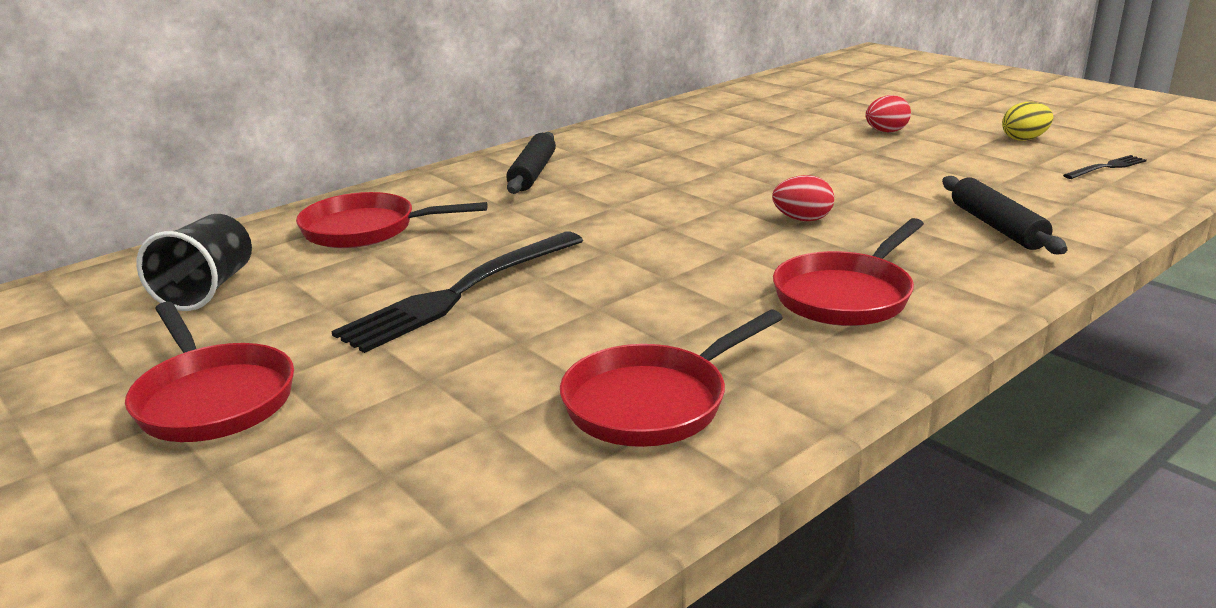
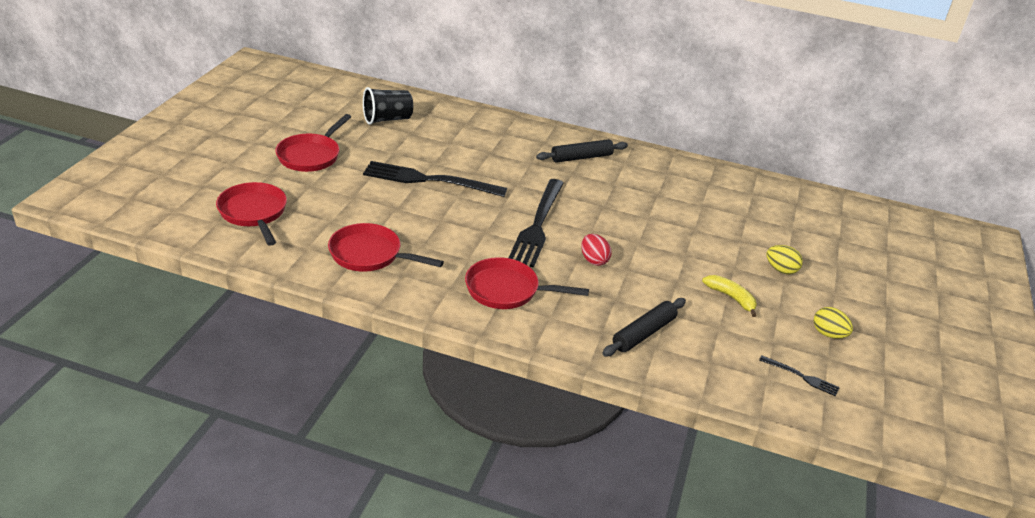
camera: 55 degrees right, 10 degrees up
red pan [296,192,488,248] -> red pan moved to [216,182,287,246]
red egg [866,95,911,132] -> yellow egg [766,245,803,274]
none -> black fork [508,179,564,268]
none -> yellow banana [702,275,757,317]

